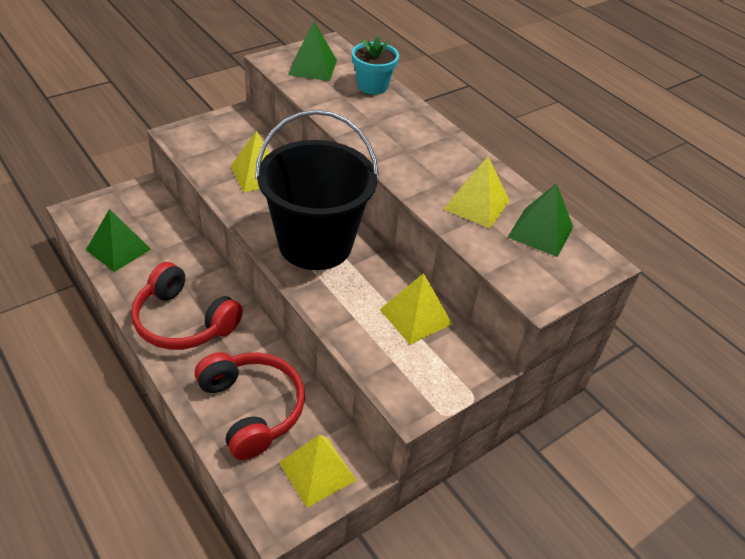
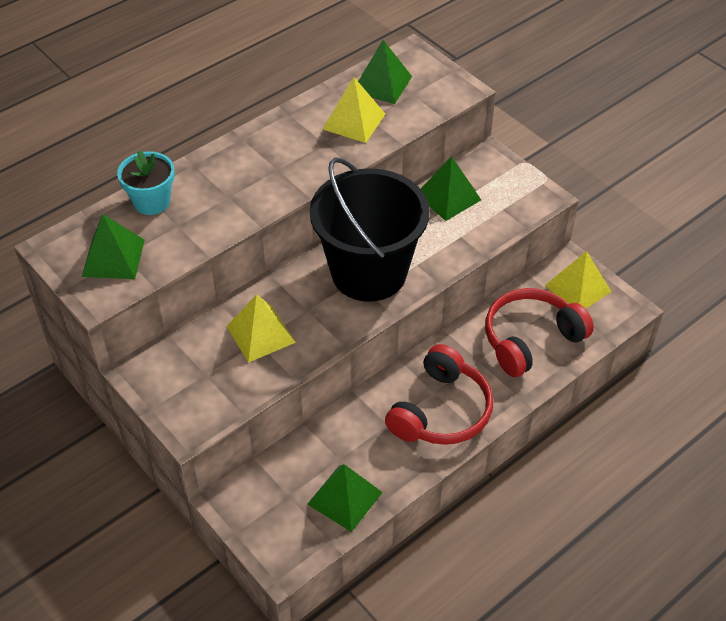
camera: 90 degrees left, 5 degrees up
yellow pyramid [380,273,452,345] -> green pyramid [421,156,481,221]

